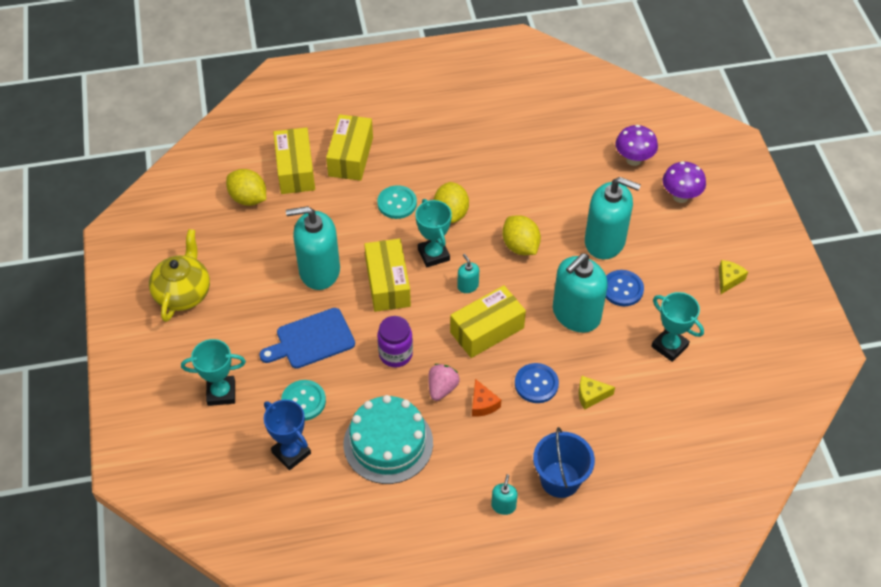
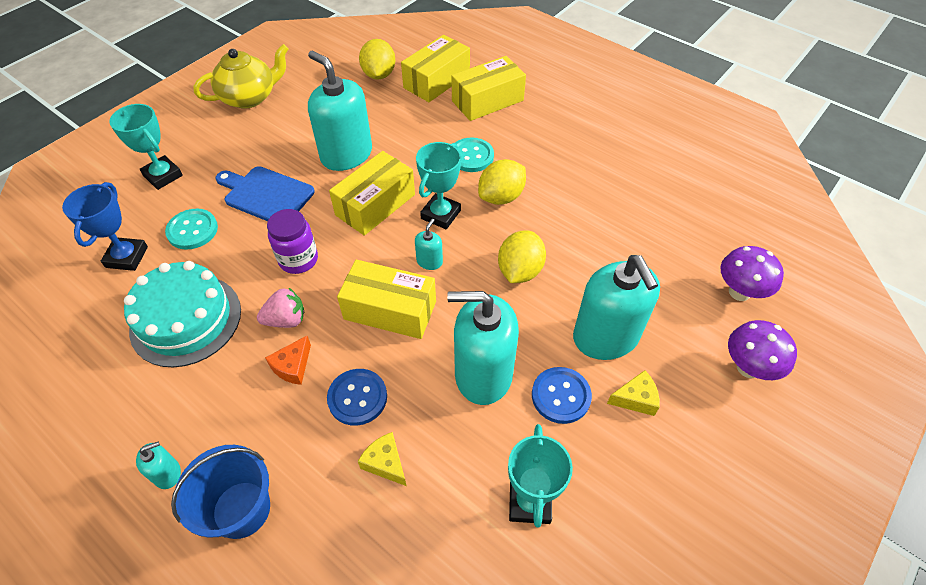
camera: 50 degrees right, 0 degrees up
yellow cheese [719,260,748,294] -> yellow cheese moved to [607,370,660,416]

